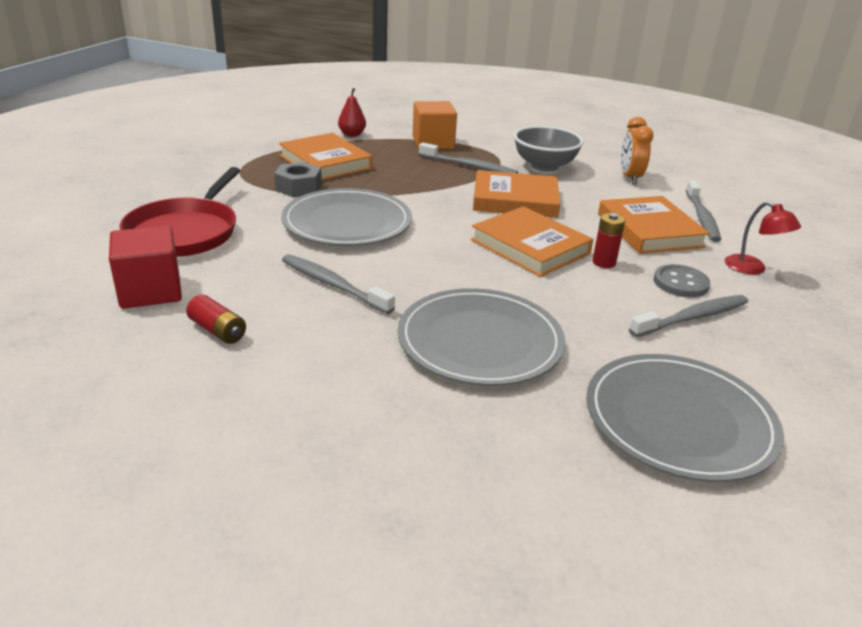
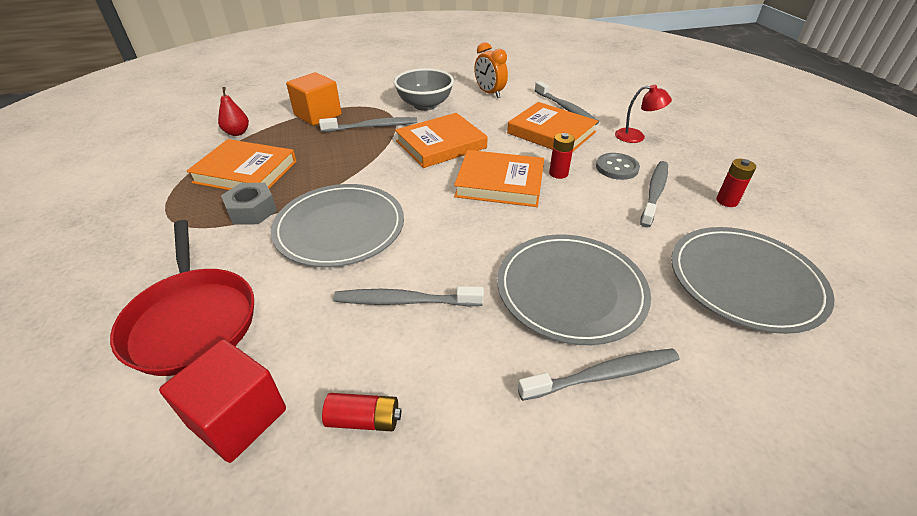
camera: 35 degrees left, 10 degrees up
none -> grey toothbrush [518,348,679,401]
none -> red battery [716,159,756,207]

